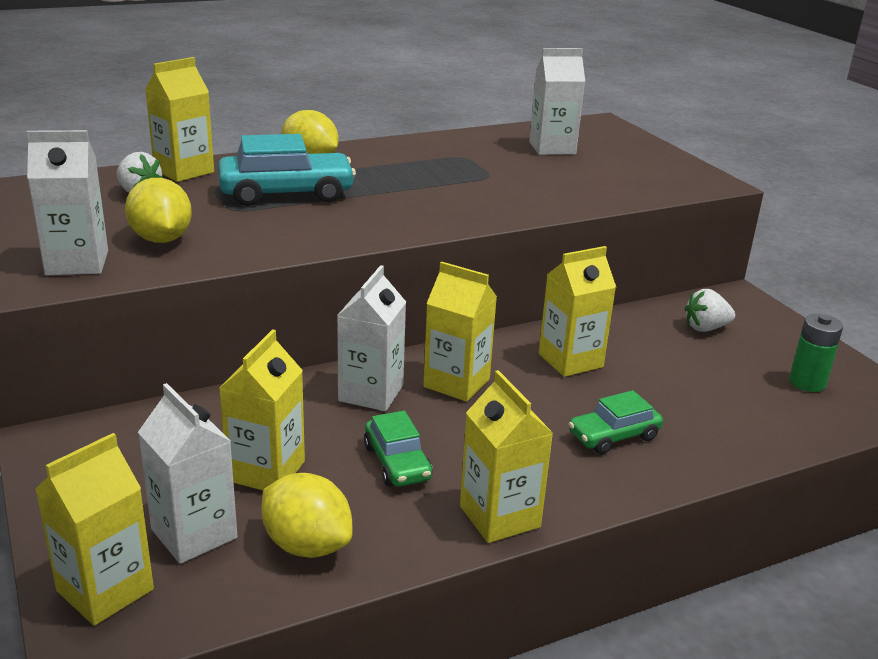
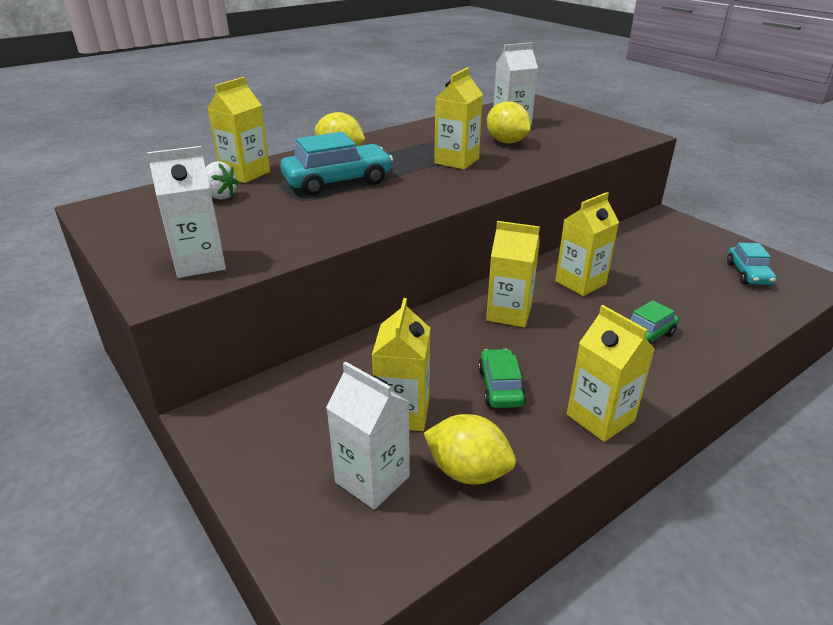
camera: 10 degrees left, 5 degrees up
yellow carton [35,433,154,626] -> yellow carton moved to [434,68,483,170]
yellow lemon [125,178,192,243] -> yellow lemon moved to [487,102,531,143]
white carton [337,265,406,411] -> none
green car [364,411,433,487] -> green car turned 150 degrees counterclockwise [478,349,526,408]
white strawberry [685,289,735,332] -> none
green battery [789,314,843,392] -> turquoise car [727,243,777,285]

